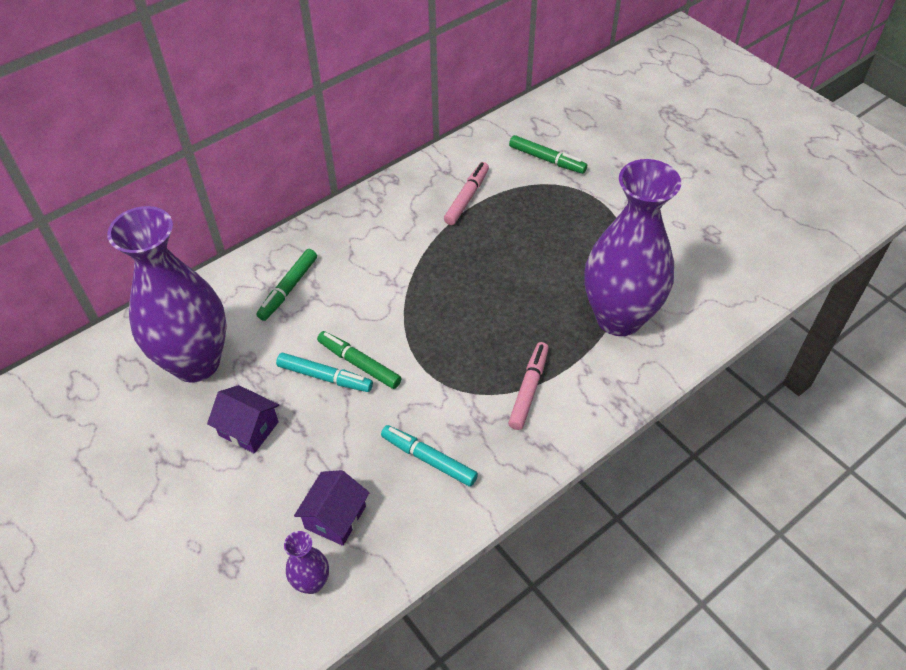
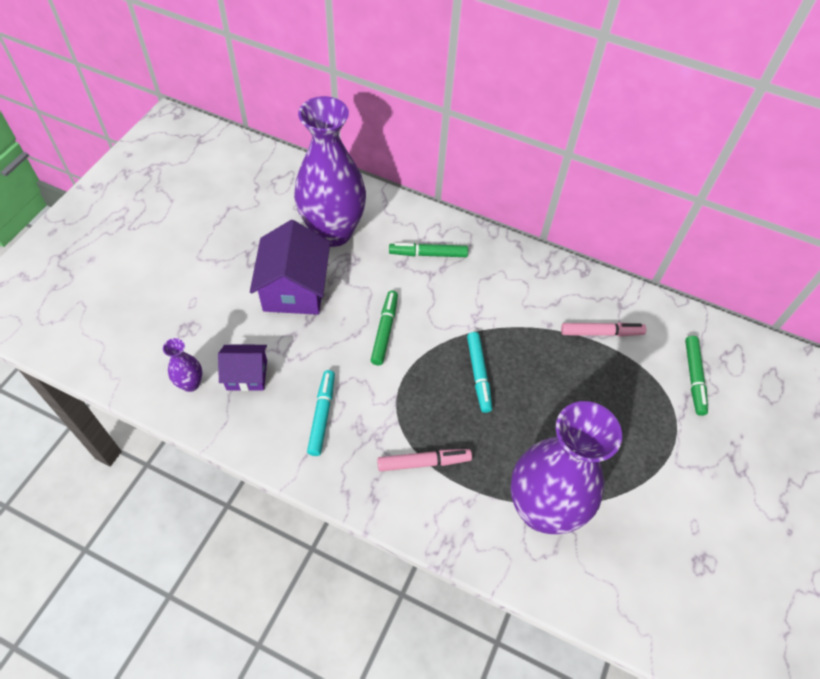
camera: 60 degrees right, 5 degrees up
purple house [207,385,279,454] -> purple house [250,220,330,315], size x1.71
turquoise marker [276,353,373,392] -> turquoise marker moved to [467,332,492,413]

